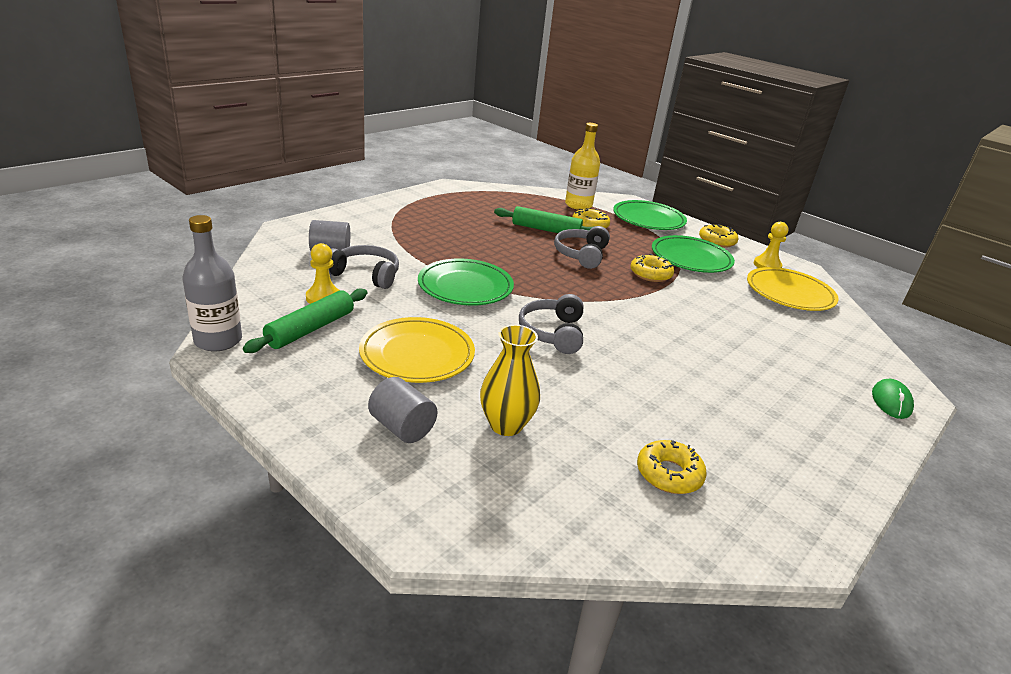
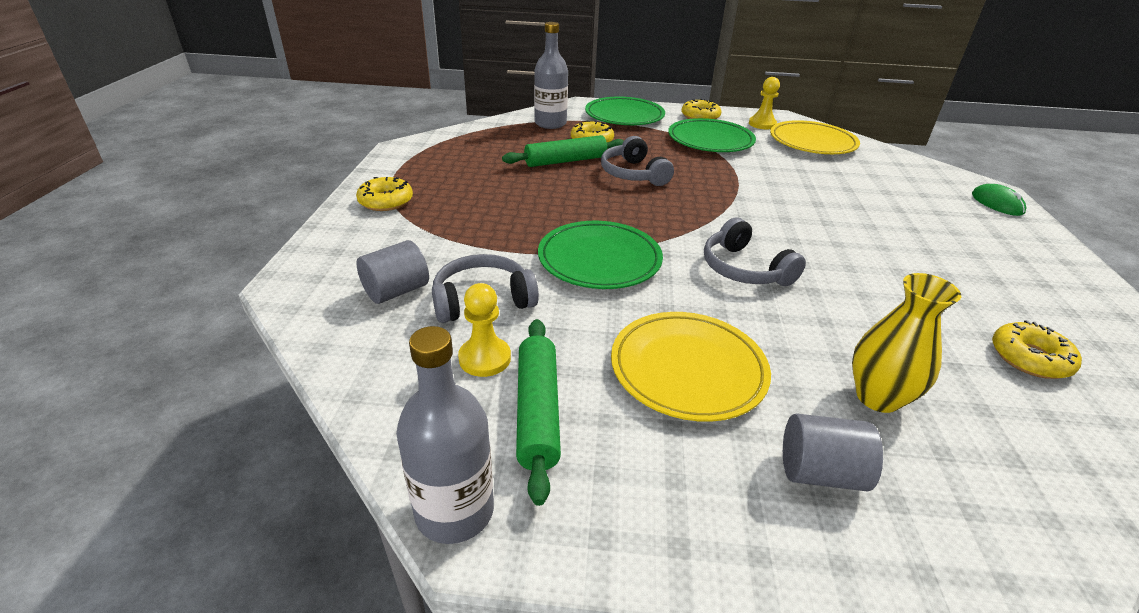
camera: 35 degrees left, 5 degrees up
yellow bottle [565,123,600,210] -> grey bottle [534,22,568,129]
yellow donut [630,254,674,282] -> yellow donut moved to [356,177,413,211]

